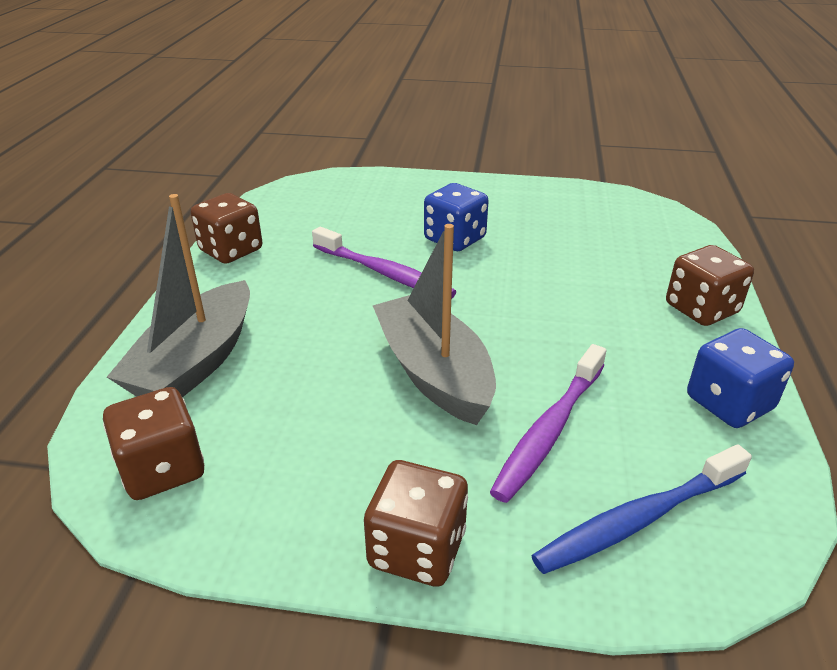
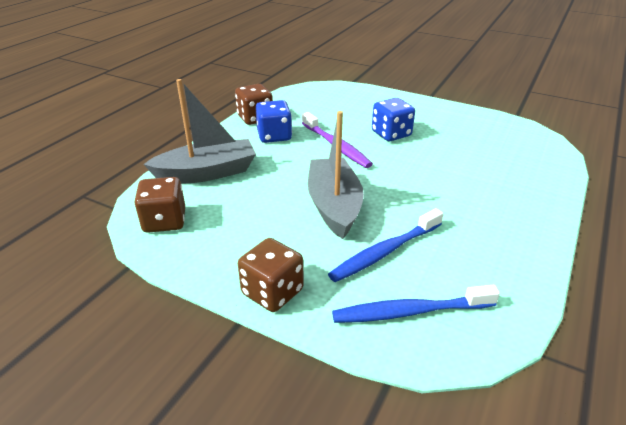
camera: 20 degrees right, 0 degrees up
grey boat [107,194,250,397] -> grey boat turned 150 degrees counterclockwise [144,79,256,183]
purple toothbrush [490,344,607,503] -> blue toothbrush [328,208,443,282]
brown dice [666,245,754,326] -> none
blue dice [687,328,794,428] -> blue dice moved to [255,100,292,143]

